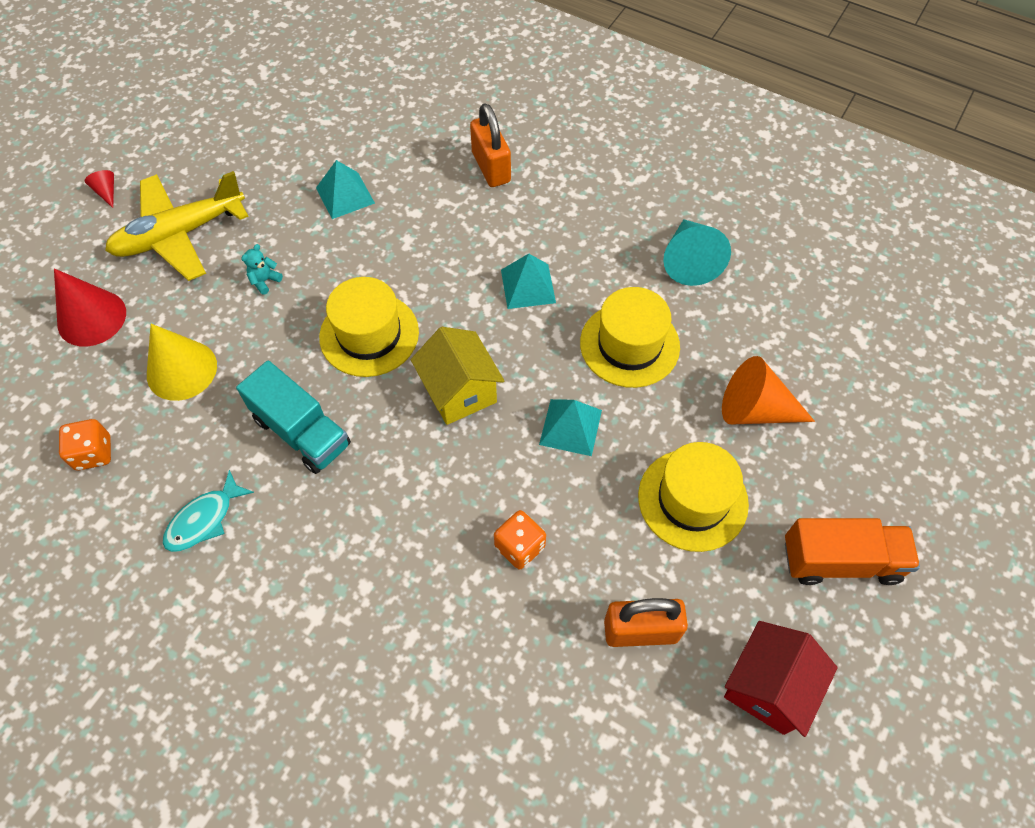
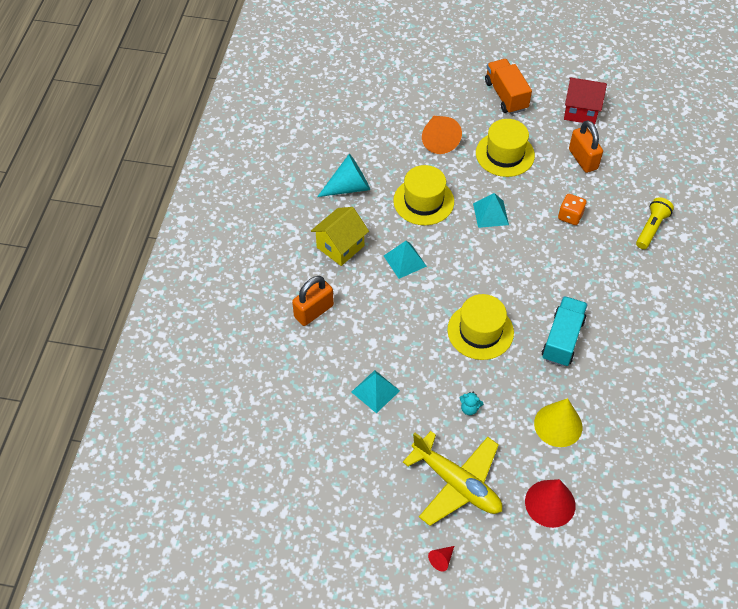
camera: 110 degrees left, 5 degrees down
orange dice [59,419,111,470] -> none
turquoise fish [163,470,254,552] -> none
yellow house [411,327,504,425] -> yellow house moved to [311,207,369,266]
none -> yellow flashlight [636,197,674,249]

